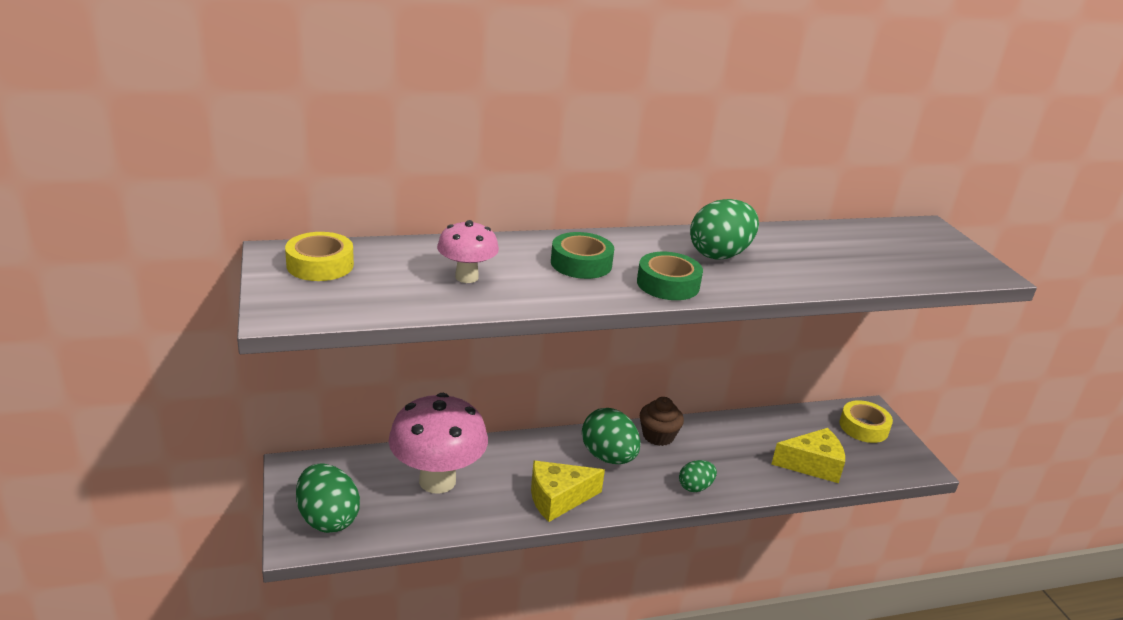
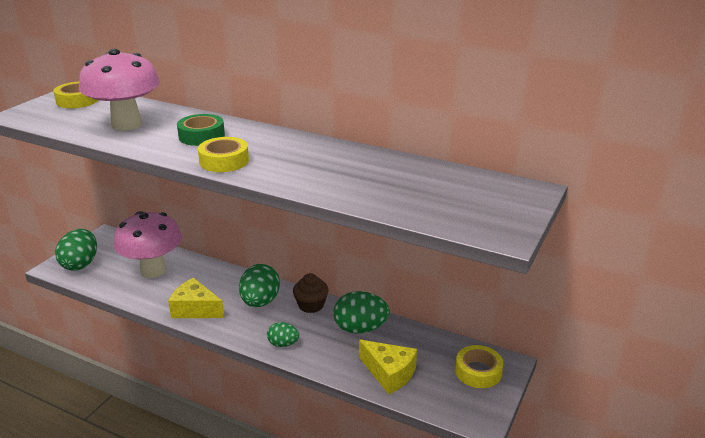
camera: 45 degrees right, 0 degrees up
pink mushroom [437,220,499,283] -> pink mushroom [79,49,160,131], size x1.86
green tape [637,252,703,300] -> yellow tape [198,137,249,172]
green egg [690,199,759,259] -> green egg moved to [333,291,390,334]

